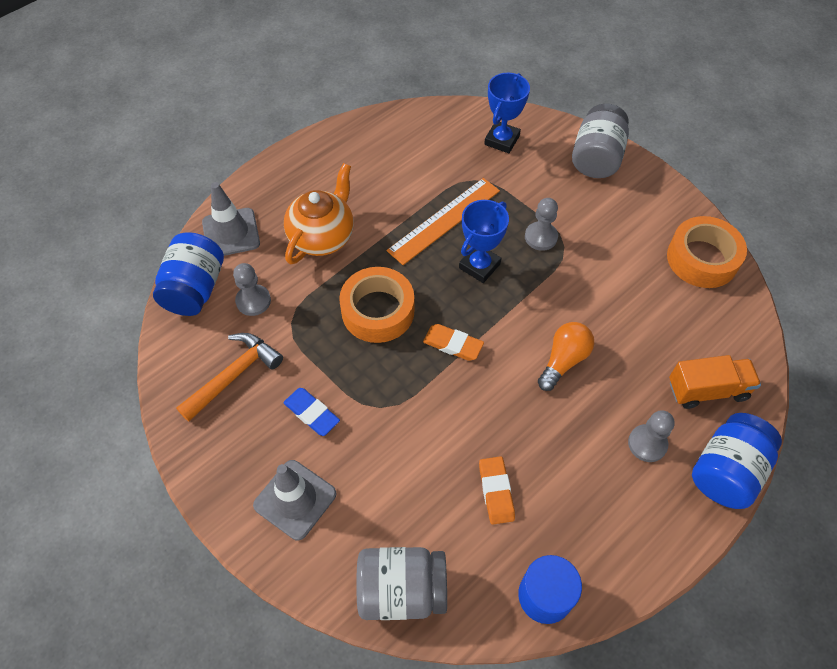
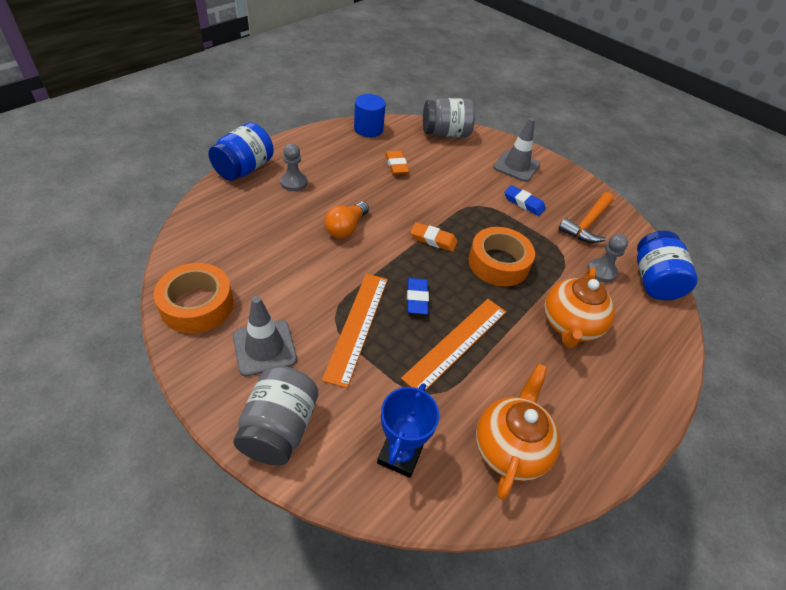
camera: 170 degrees right, 10 degrees down
grey traffic cone [202,182,260,256] -> grey traffic cone moved to [233,296,297,376]
blue trophy [459,200,509,283] -> blue eraser [407,278,429,315]
grey pawn [525,198,558,251] -> orange ruler [322,274,388,388]
orange truck [669,355,761,409] -> none
none -> orange teapot [476,364,561,500]

